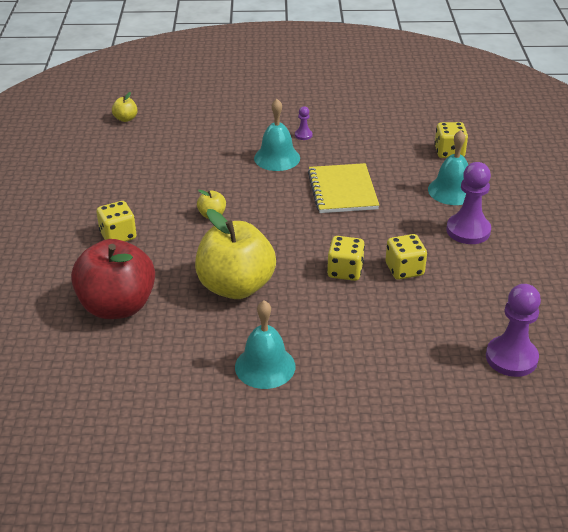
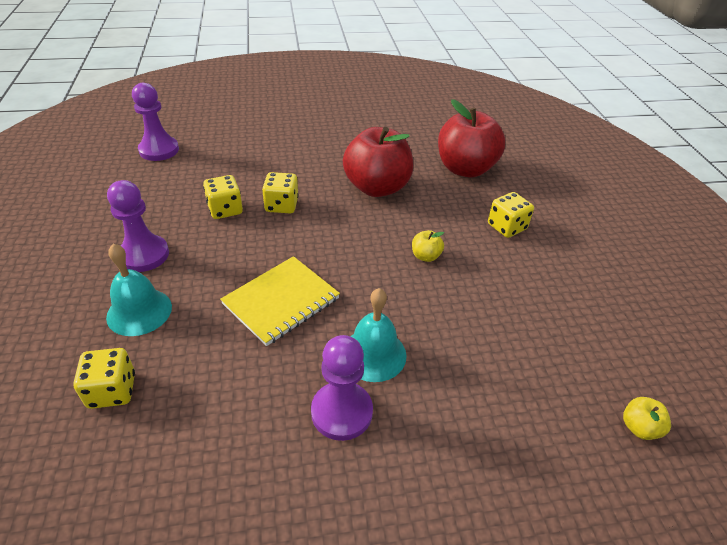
camera: 170 degrees right, 5 degrees up
yellow apple [195,209,276,299] -> red apple [343,127,413,197]
turquoise bell [235,301,295,389] -> none
purple pawn [295,106,313,140] -> purple pawn [311,335,373,441], size x2.15
yellow notebook [308,163,379,213] -> yellow notebook turned 60 degrees clockwise [220,256,340,346]

